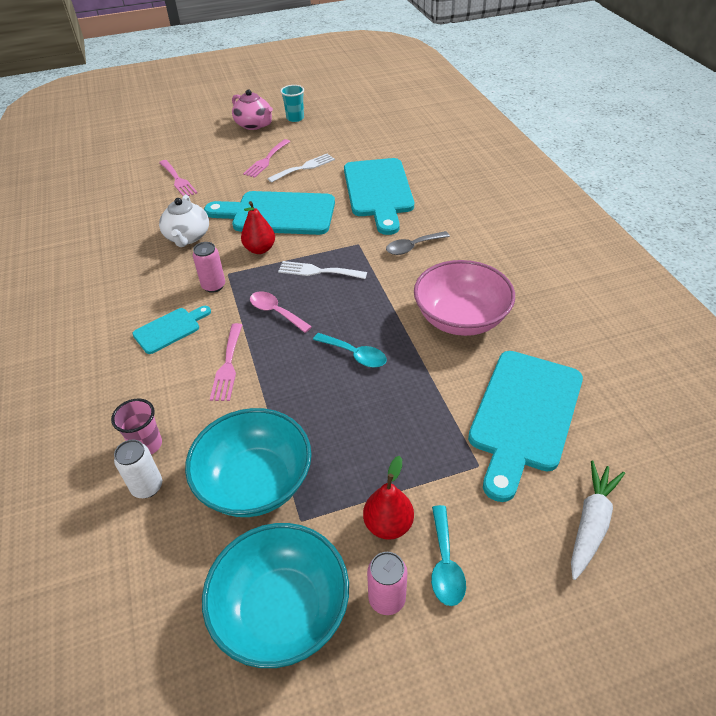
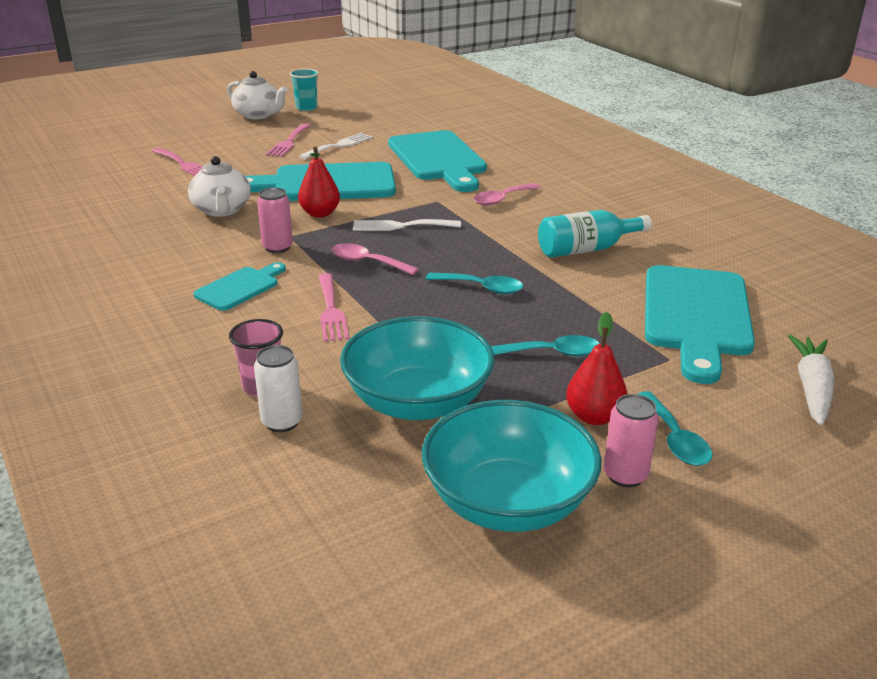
camera: 15 degrees left, 15 degrees down
pink teapot [232,89,273,130] -> white teapot [227,71,288,119]
grey spoon [386,231,450,255] -> pink spoon [474,183,540,206]
pink bowl [414,260,515,336] -> turquoise bottle [538,210,652,258]
none -> turquoise spoon [491,335,600,356]

